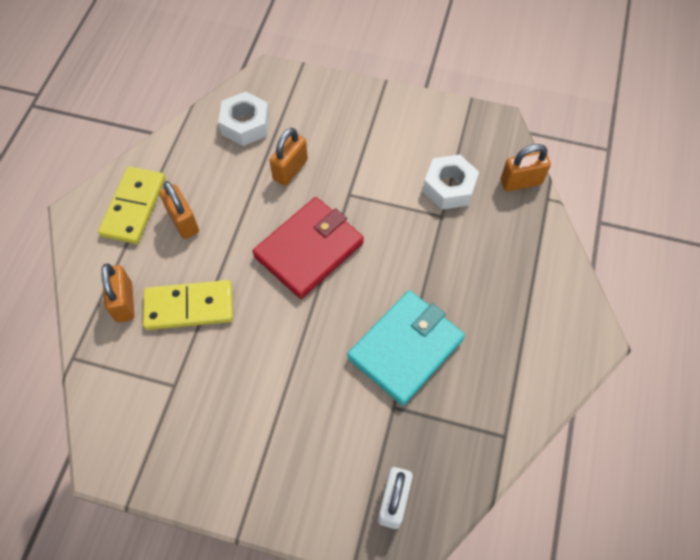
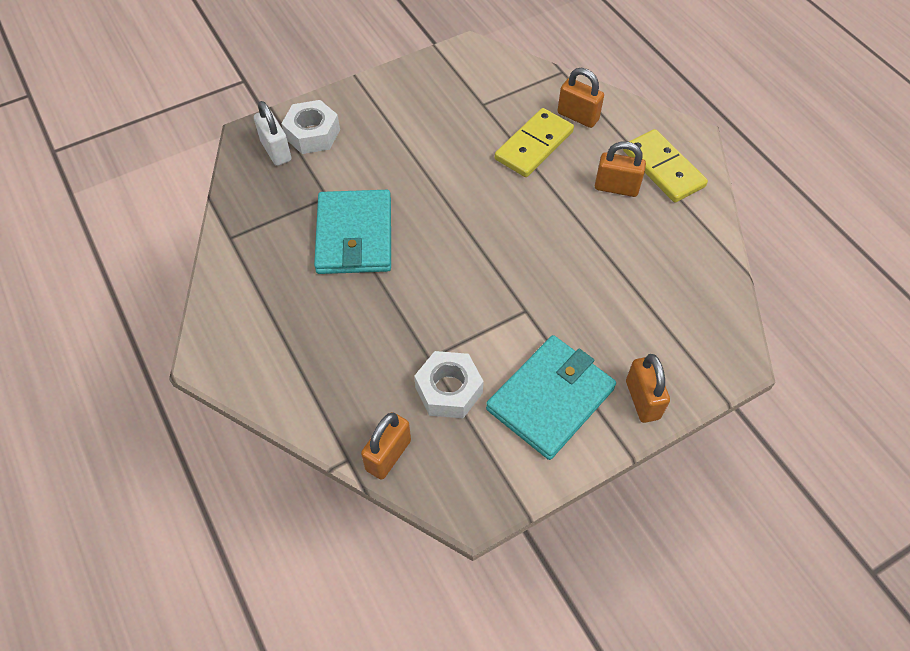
camera: 135 degrees right, 5 degrees down
white nut [219,91,269,146] -> white nut moved to [281,100,340,154]
red wallet [252,197,364,299] -> none
orange padlock [270,128,308,186] -> orange padlock moved to [626,354,670,423]
none -> turquoise wallet [486,335,616,460]

